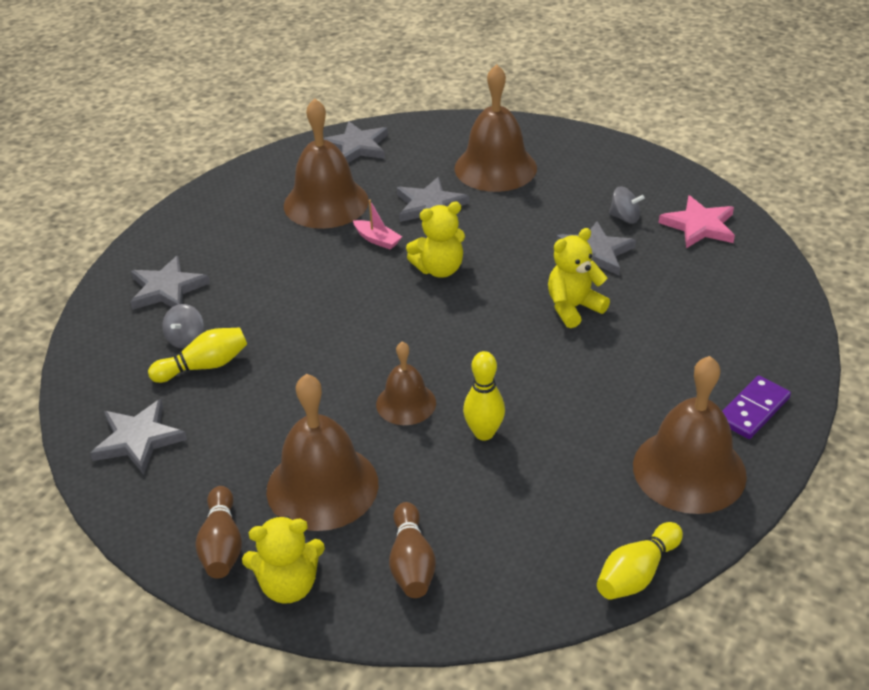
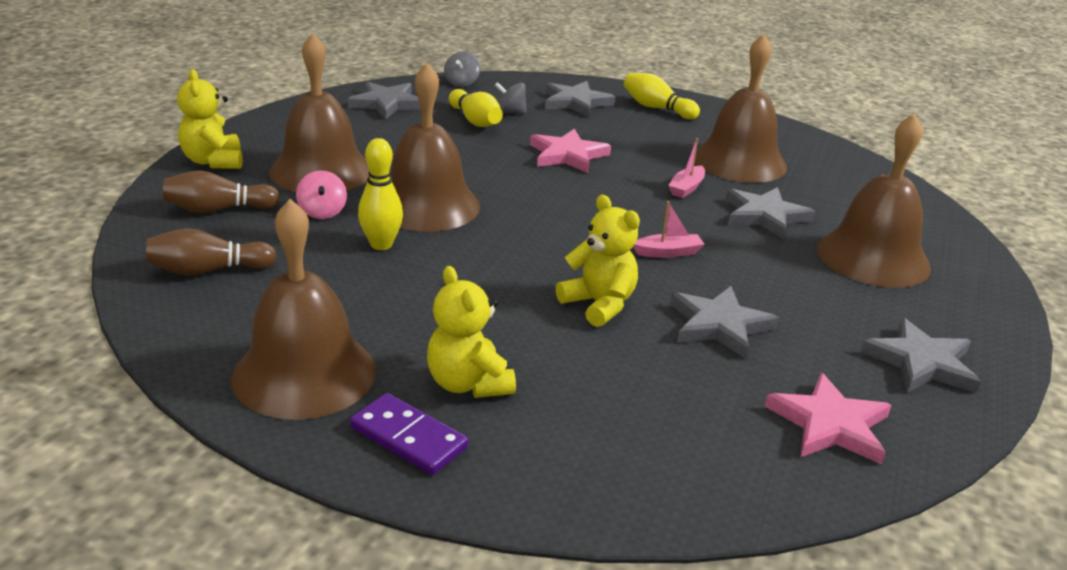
camera: 80 degrees right, 10 degrees down
brown bowling pin [195,486,242,578] -> brown bowling pin moved to [146,228,277,276]
grey star [324,121,388,163] -> grey star moved to [860,318,981,393]
brown bell [376,342,436,425] -> brown bell [390,63,480,232], size x1.74
yellow teddy bear [406,202,465,278] -> yellow teddy bear moved to [427,266,516,398]
yellow bowling pin [597,522,683,600] -> yellow bowling pin moved to [624,73,700,119]
grey spinning top [609,186,645,224] -> grey spinning top moved to [444,52,480,87]
none -> pink spinning top [296,170,347,219]
none -> pink star [530,129,611,173]
none -> pink boat [633,201,704,258]

